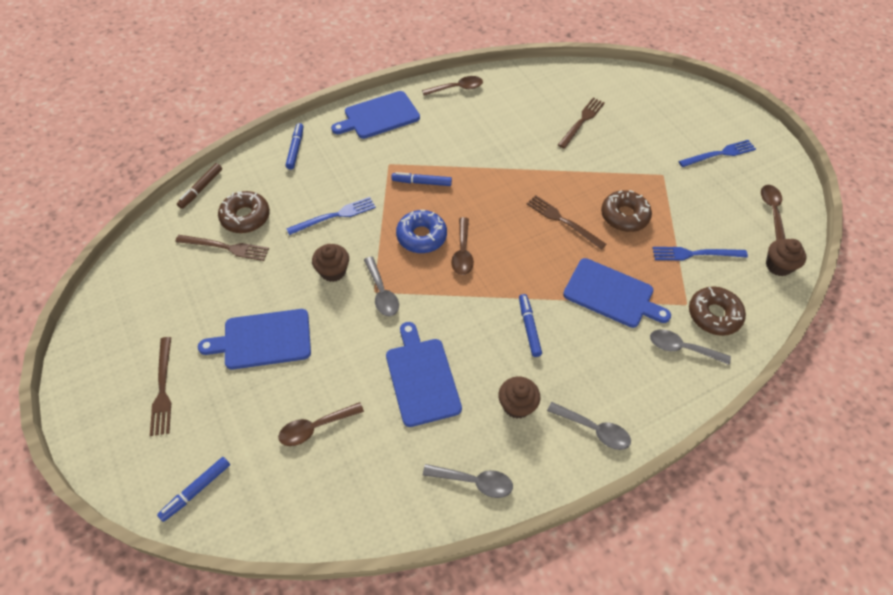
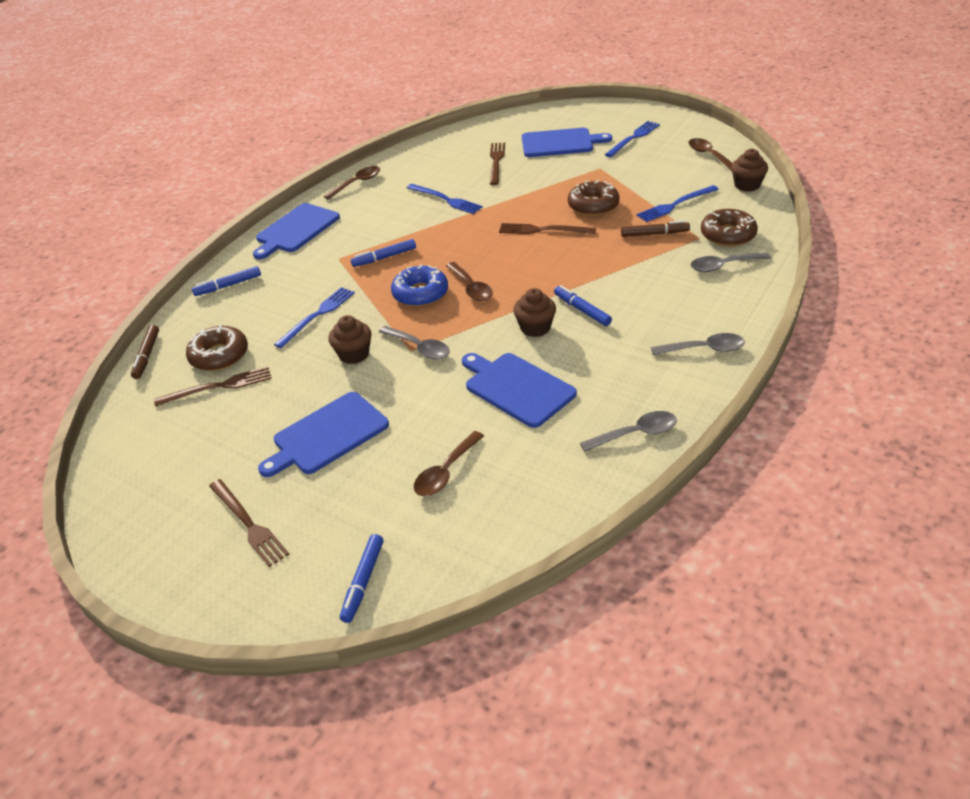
camera: 25 degrees left, 15 degrees down
blue marker [285,123,304,170] -> blue marker turned 90 degrees counterclockwise [192,266,261,296]
brown cupcake [498,377,541,419] -> brown cupcake moved to [513,288,556,337]
blue cutting board [563,258,671,328] -> blue cutting board moved to [522,128,612,157]
none -> blue fork [407,184,483,214]
none -> brown marker [621,220,690,237]

